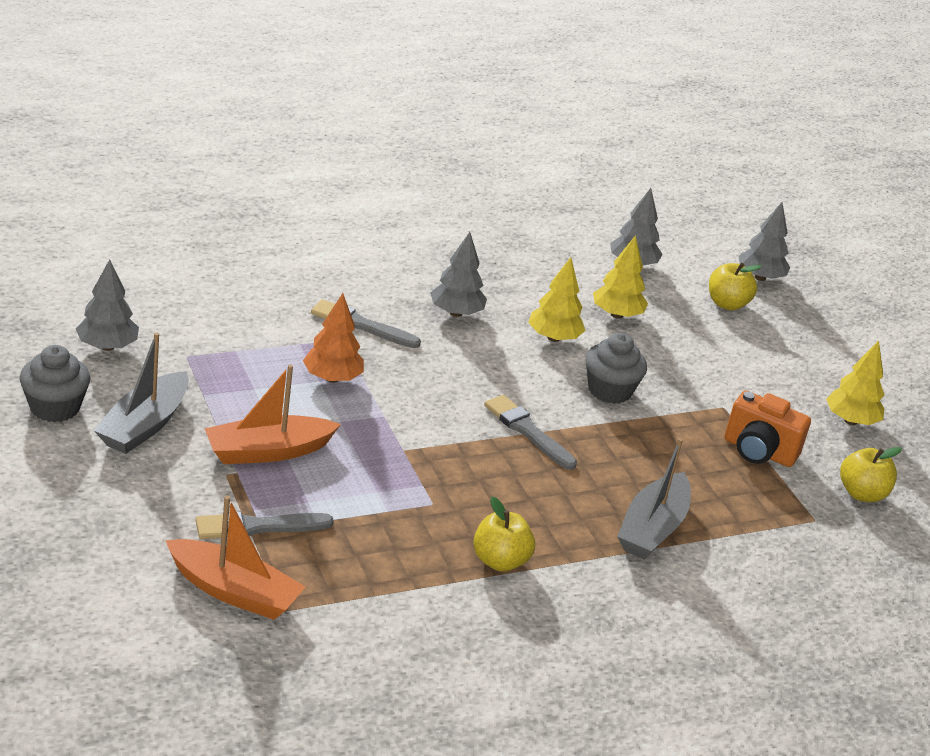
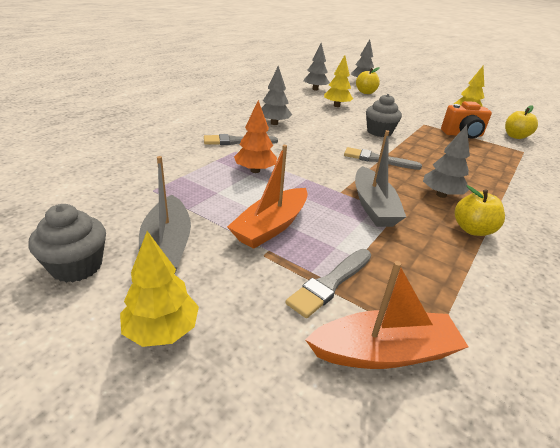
camera: 30 degrees left, 0 degrees up
grey tree [76,259,139,351] -> grey tree moved to [423,125,470,198]
yellow tree [528,257,586,342] -> yellow tree moved to [120,231,199,347]
grey boat [617,438,691,560] -> grey boat moved to [355,130,406,227]

